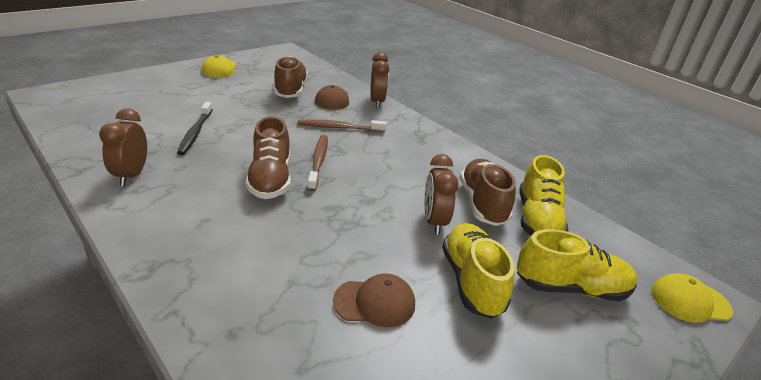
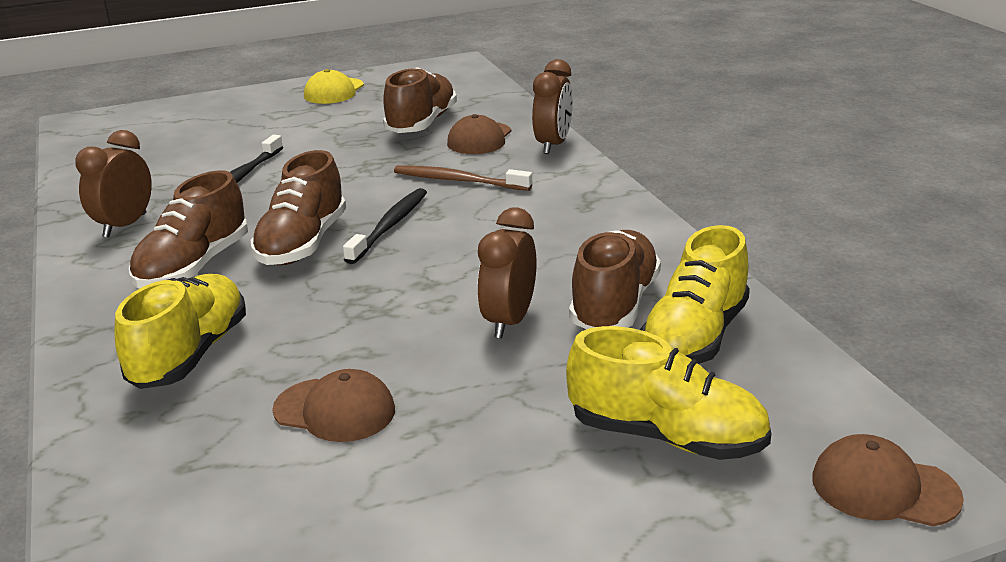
camera: 25 degrees right, 5 degrees down
brown toothbrush [307,135,328,191] -> black toothbrush [343,188,427,264]
yellow shoe [442,223,514,319] -> yellow shoe moved to [114,274,246,389]
yellow cap [651,273,733,323] -> brown cap [812,434,964,526]
none -> brown shoe [129,170,248,289]

